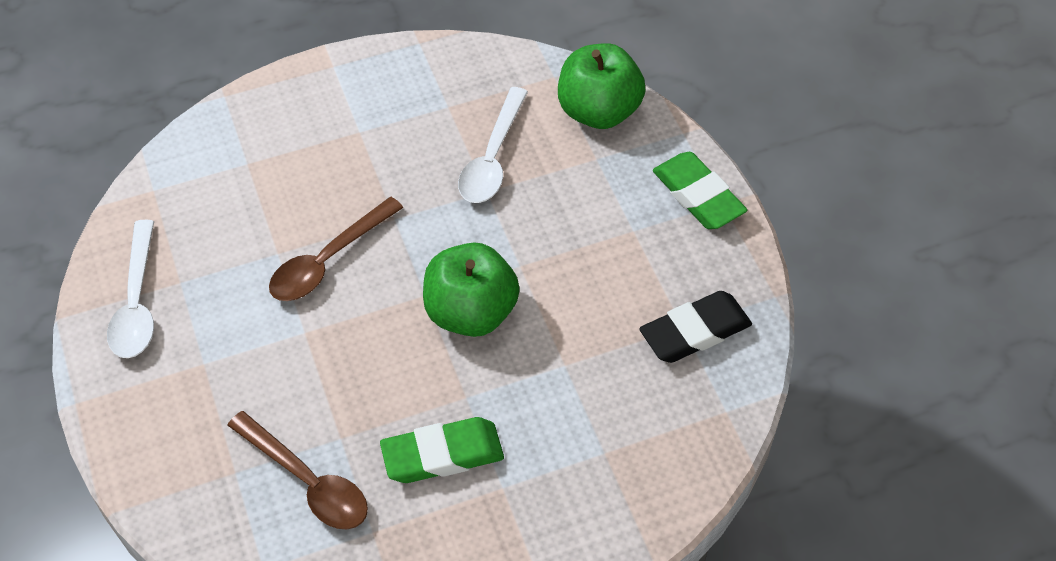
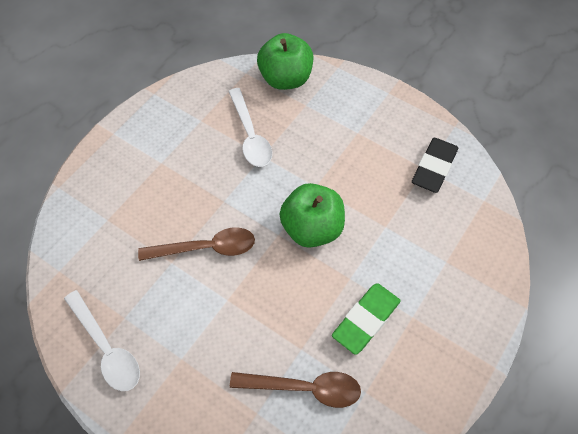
camera: 35 degrees left, 5 degrees up
brown spoon [269,197,403,301] -> brown spoon turned 105 degrees counterclockwise [138,228,255,261]
green eraser [653,152,747,229] -> none

